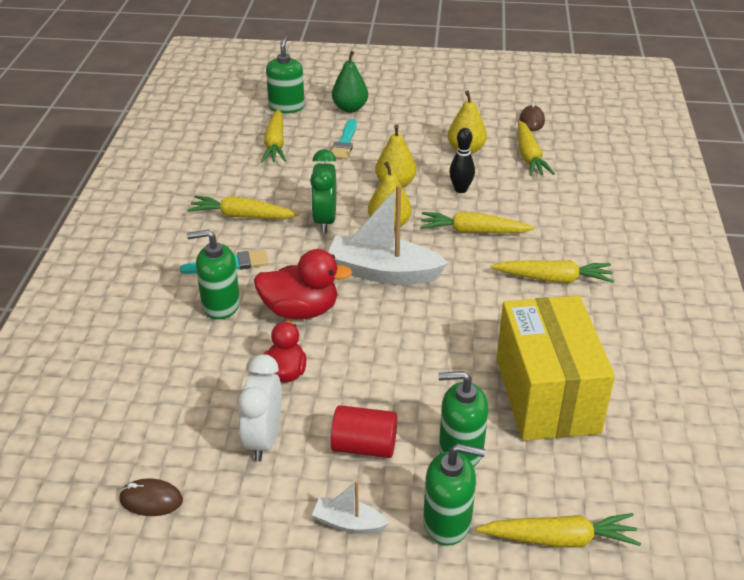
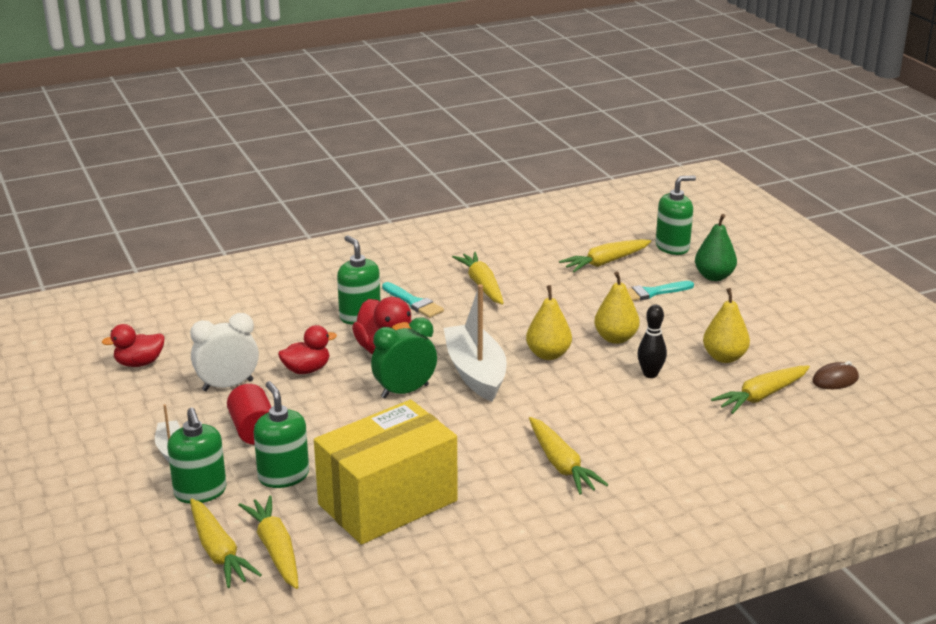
camera: 60 degrees right, 10 degrees down
brown mouse [119,478,183,516] -> red duck [101,324,164,367]
green clock [310,149,336,233] -> green clock moved to [371,317,437,398]
yellow carrot [420,212,535,233] -> yellow carrot moved to [239,495,298,589]

